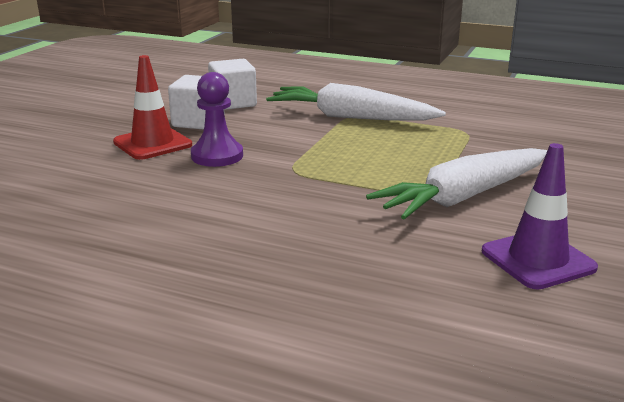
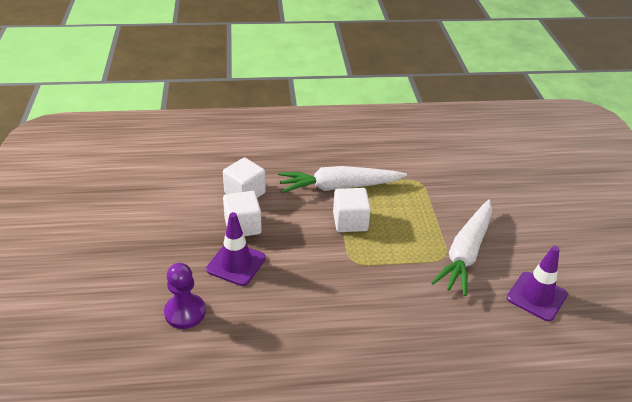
camera: 30 degrees left, 15 degrees up
red traffic cone [113,55,192,160] -> purple traffic cone [206,212,266,286]
purple pawn [191,72,243,167] -> purple pawn moved to [164,263,206,329]
none -> white cube [333,188,371,232]

